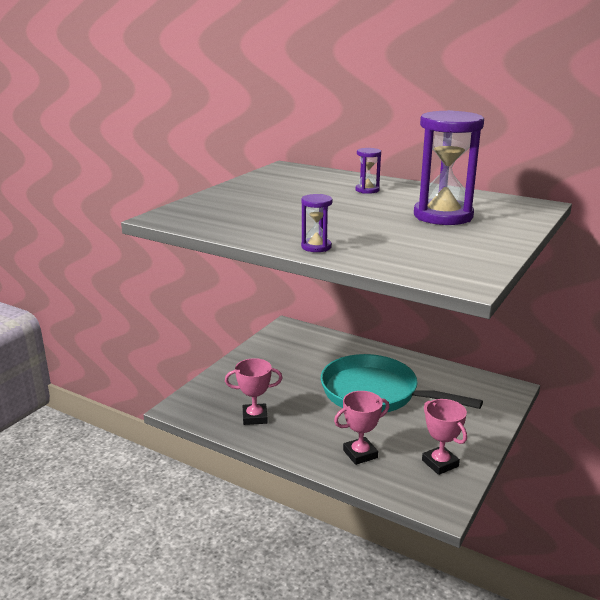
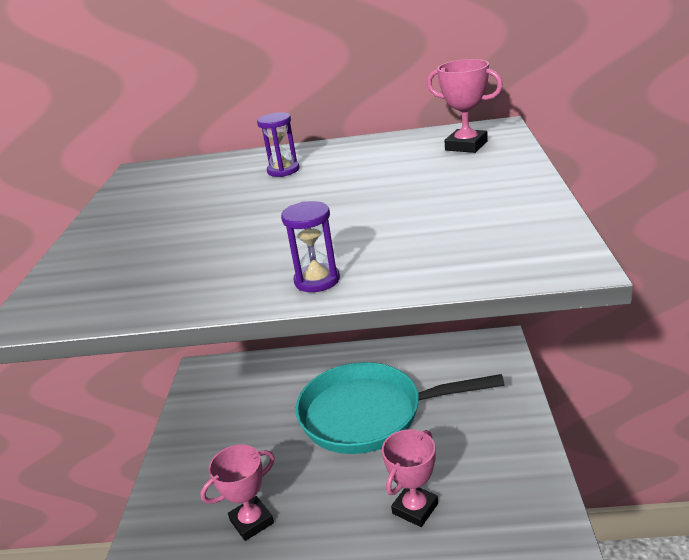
camera: 25 degrees left, 5 degrees up
purple hourglass [414,110,484,225] -> none
pink trophy [422,399,467,475] -> pink trophy moved to [427,59,503,153]

